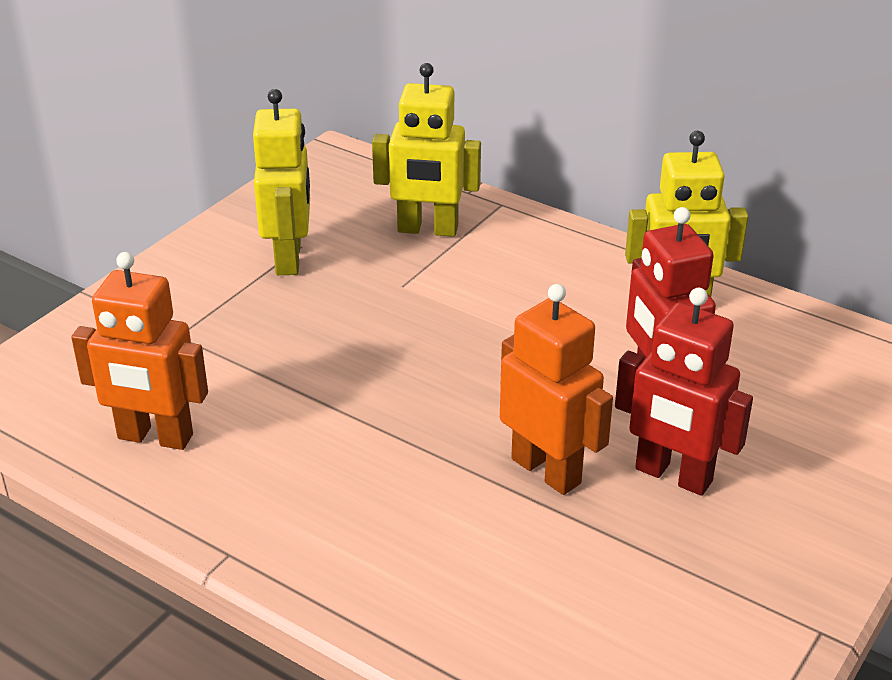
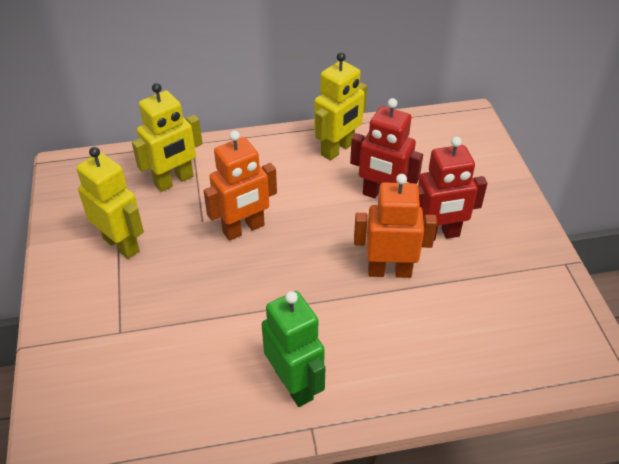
camera: 45 degrees left, 10 degrees up
orange robot [71,252,208,450] -> orange robot moved to [203,131,277,241]
none -> green robot [262,291,325,407]

